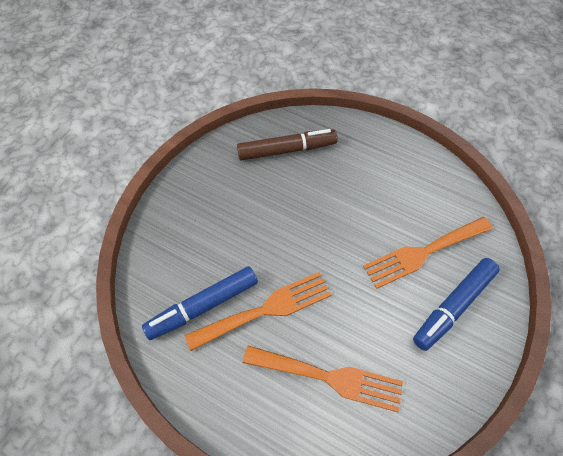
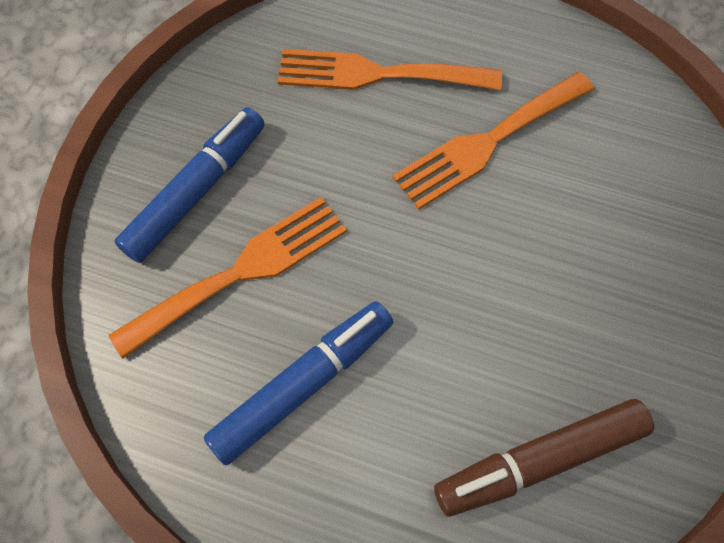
camera: 170 degrees right, 5 degrees up
blue marker [142,266,258,340] -> blue marker moved to [204,301,393,465]

